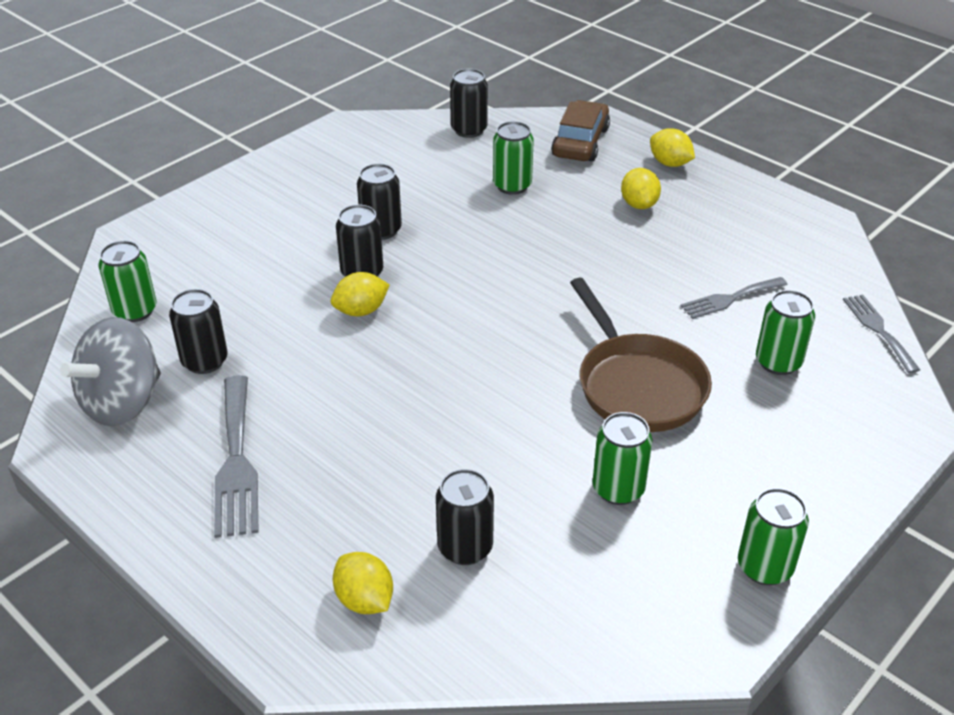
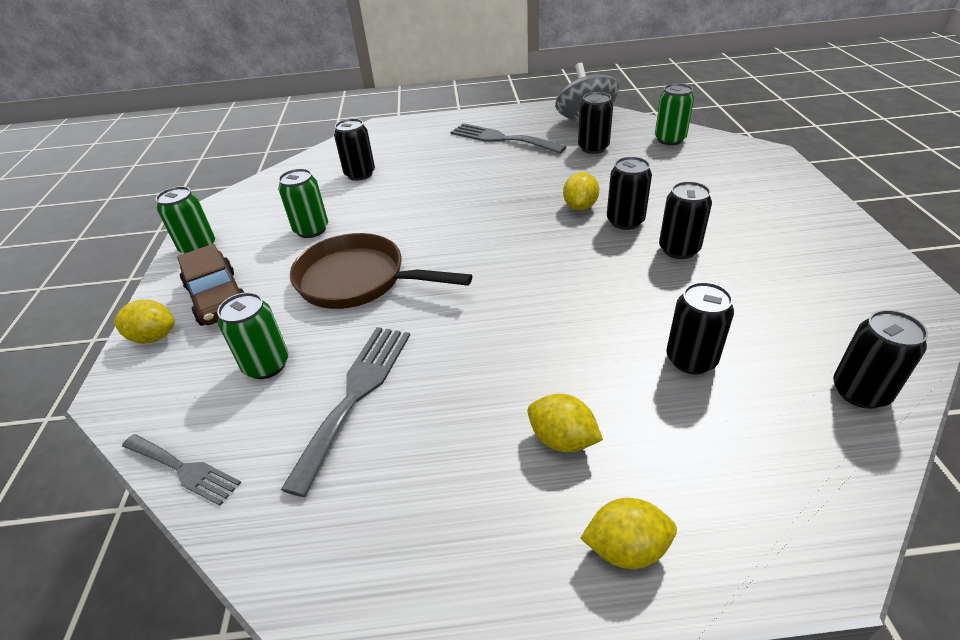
camera: 135 degrees right, 0 degrees up
yellow lemon [333,552,393,614] -> yellow lemon moved to [114,300,175,344]
green can [493,121,534,195] -> black can [666,282,734,375]
brown car [551,100,610,161] -> brown car moved to [177,244,245,325]
grey fork [681,277,788,319] -> grey fork [281,327,410,497], size x1.59

